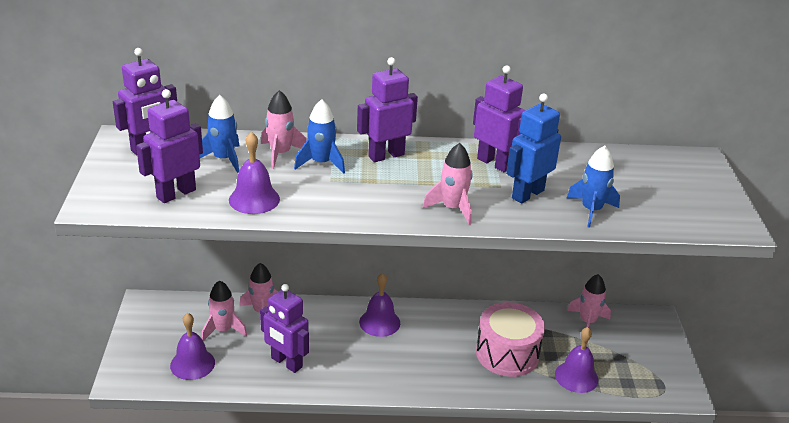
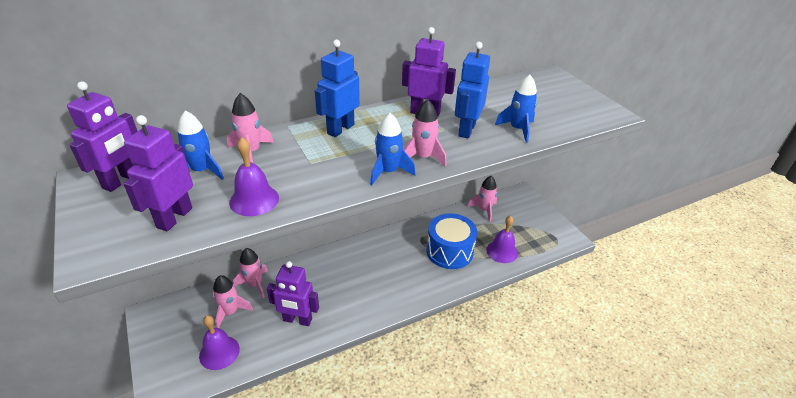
camera: 25 degrees left, 5 degrees up
blue rocket [294,99,345,174] -> blue rocket moved to [370,113,415,185]
purple robot [357,57,418,162] -> blue robot [315,40,360,137]
purple bell [359,273,400,337] -> none
pink drum [476,302,545,377] -> blue drum [427,213,477,269]

